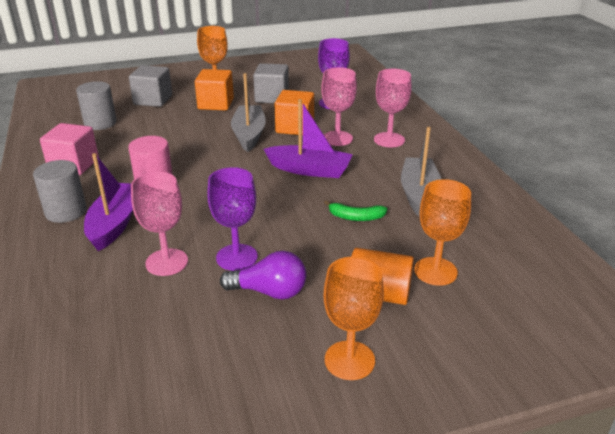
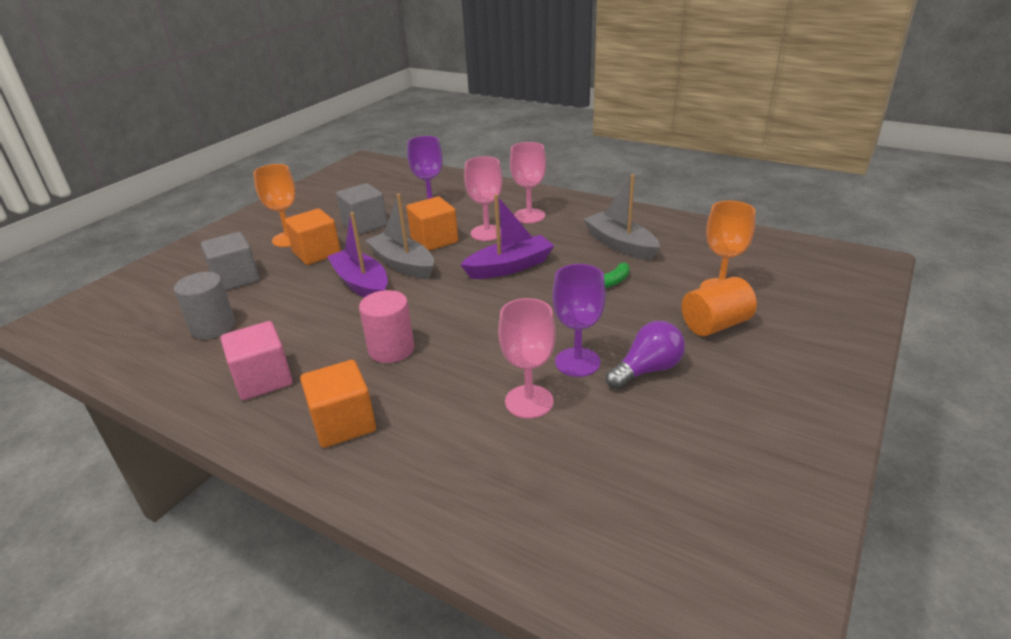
camera: 40 degrees left, 0 degrees up
grey cylinder [33,160,86,223] -> orange cube [300,360,376,448]
purple boat [84,153,133,251] -> purple boat moved to [327,212,388,298]
orange goblet [323,257,384,380] -> none

